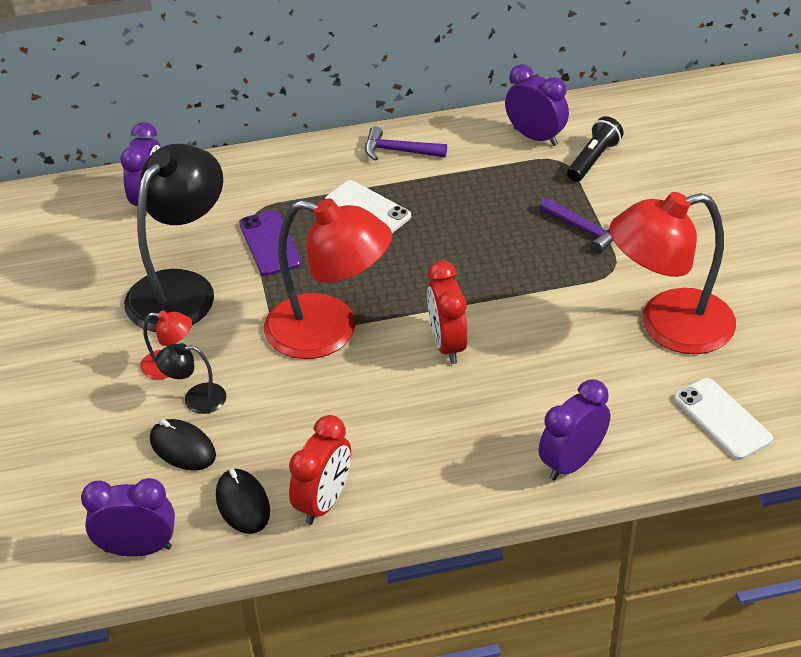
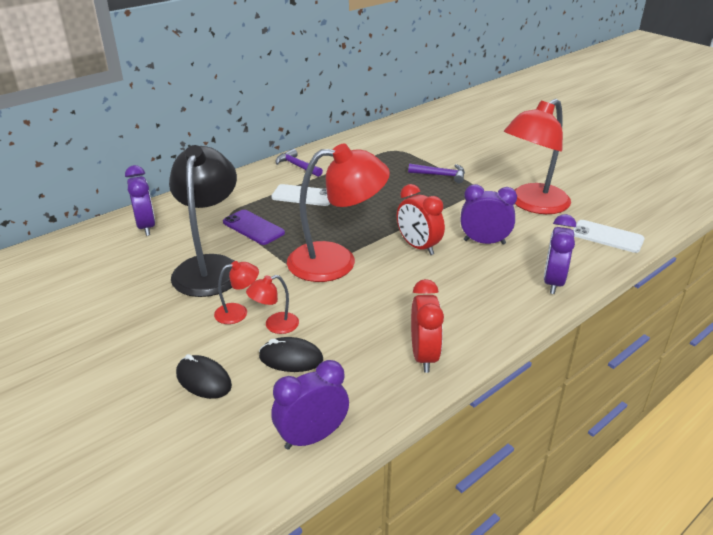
camera: 30 degrees left, 10 degrees down
black lamp [155,343,226,414] -> red lamp [246,275,299,334]
black mouse [216,469,270,534] -> black mouse moved to [176,354,232,399]
purple hammer [365,126,447,161] -> purple hammer turned 60 degrees clockwise [276,149,323,177]
purple clock [505,64,569,146] -> purple clock moved to [461,184,517,245]
black flashlight [567,116,624,182] -> none

